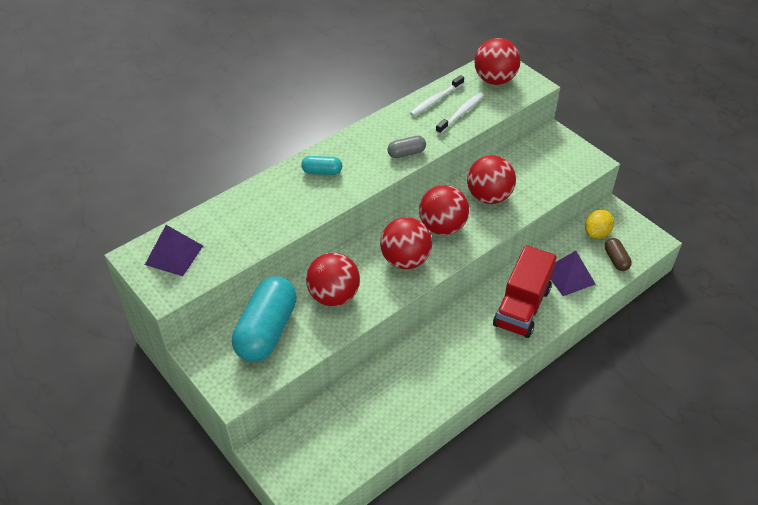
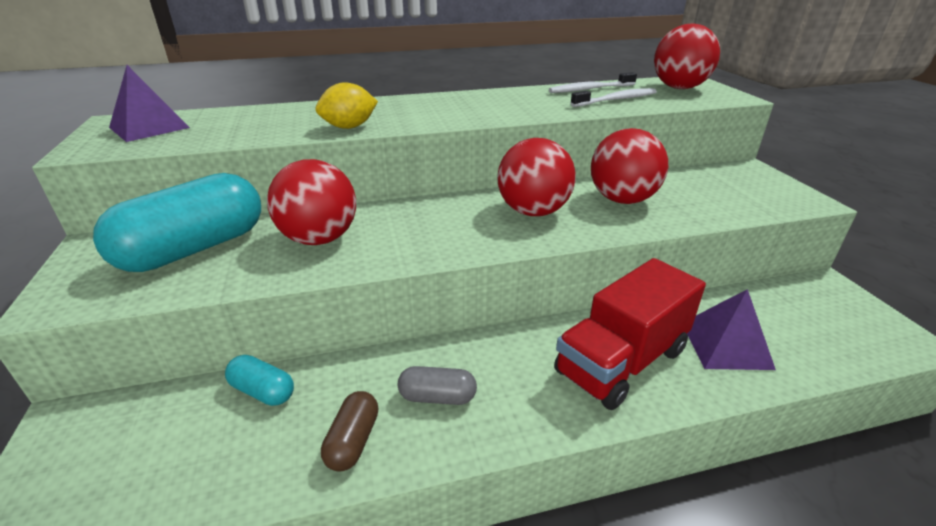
camera: 25 degrees right, 15 degrees down
turquoise capsule [301,156,342,175] -> turquoise capsule moved to [225,355,294,406]
red ball [380,217,432,269] -> none
grey capsule [387,136,426,158] -> grey capsule moved to [398,366,477,405]
yellow lemon [585,210,614,239] -> yellow lemon moved to [315,82,378,129]
brown capsule [605,238,632,271] -> brown capsule moved to [321,391,378,472]

